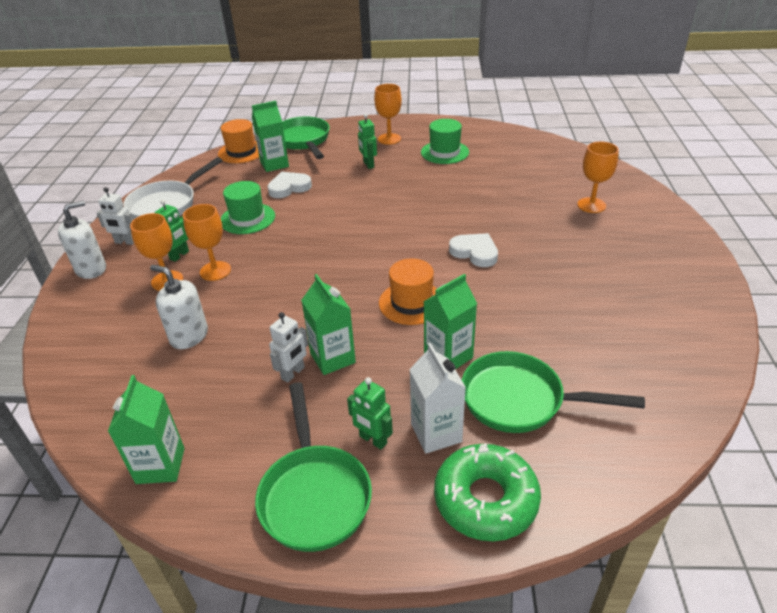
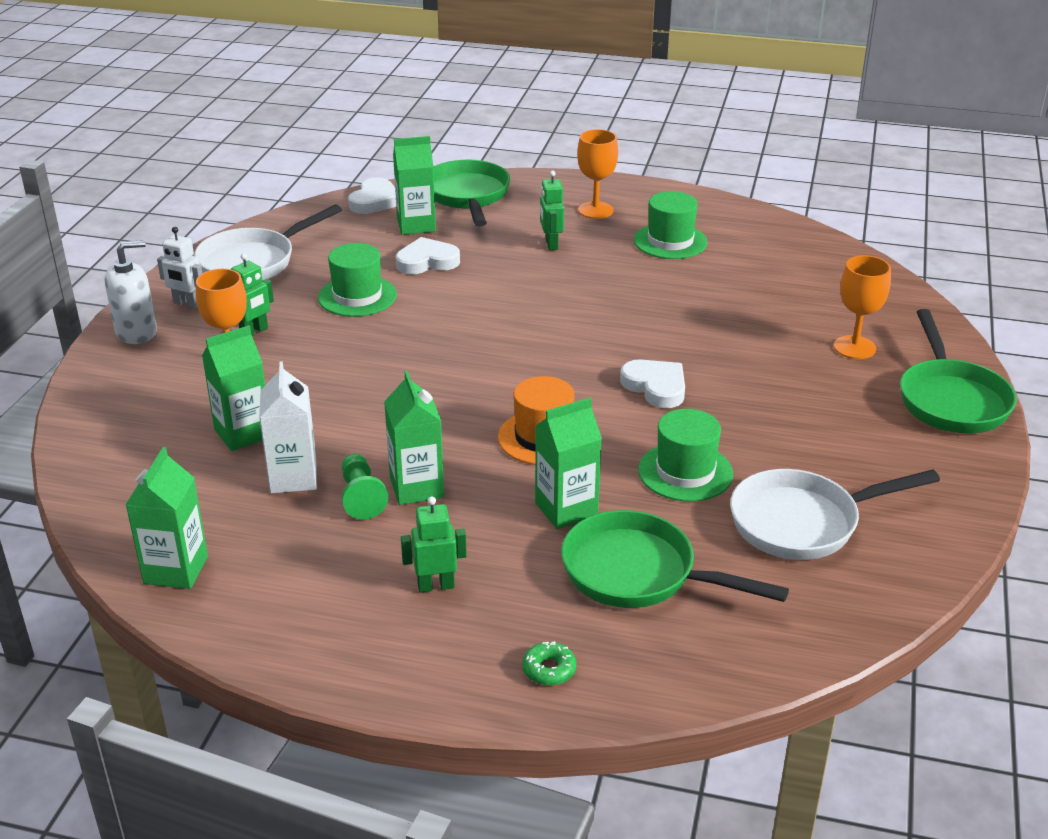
camera: 10 degrees right, 5 degrees down
white soap dispenser [150,265,208,349] -> green carton [202,325,265,451]
orange goblet [183,204,231,281] -> none
orange hat [218,119,259,163] -> white heart [348,177,396,214]
green pan [255,382,372,552] -> green pan moved to [900,309,1017,434]
white robot [269,312,308,383] -> green pawn [342,454,388,519]
green robot [347,377,393,449] -> green robot turned 120 degrees clockwise [401,496,467,593]
white carton [409,343,466,454] -> white carton moved to [259,361,317,493]
green donut [434,443,541,541] -> green donut [522,641,577,686], size x0.42
none -> green hat [638,409,733,502]
none -> white pan [730,469,940,560]

